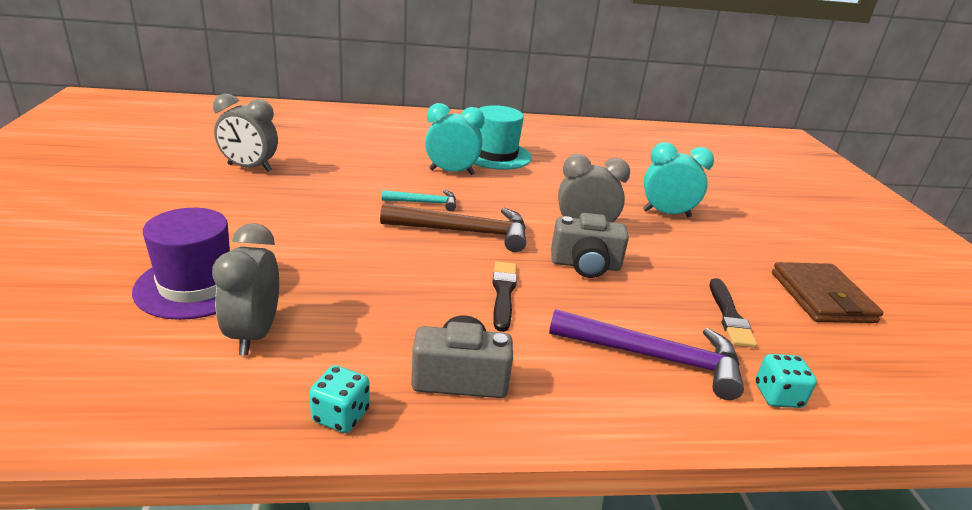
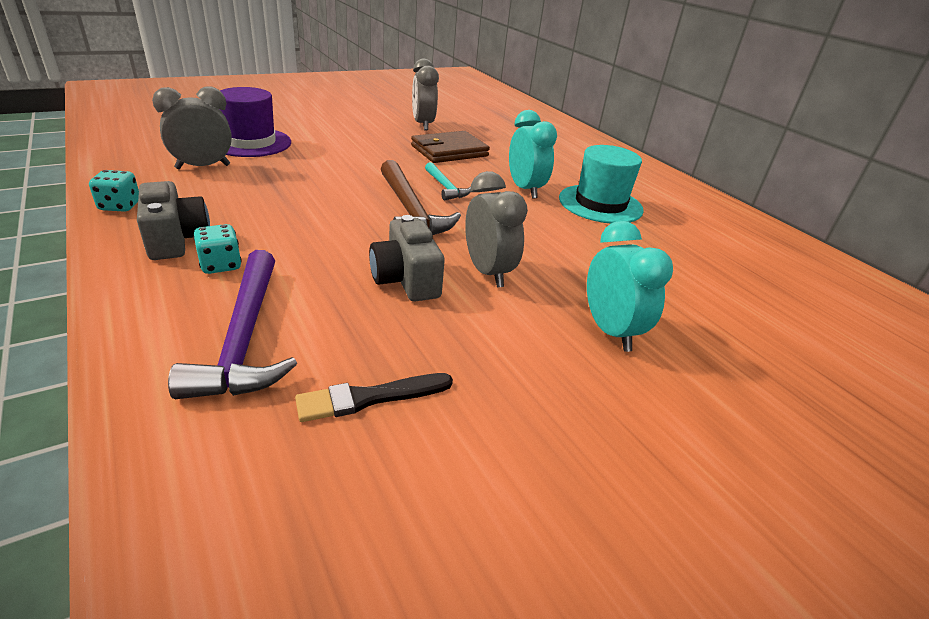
camera: 65 degrees right, 5 degrees up
black brush [492,261,517,332] -> none
turquoise dice [755,354,817,408] -> turquoise dice moved to [193,224,242,274]
brown wallet [772,262,883,323] -> brown wallet moved to [411,131,490,163]

